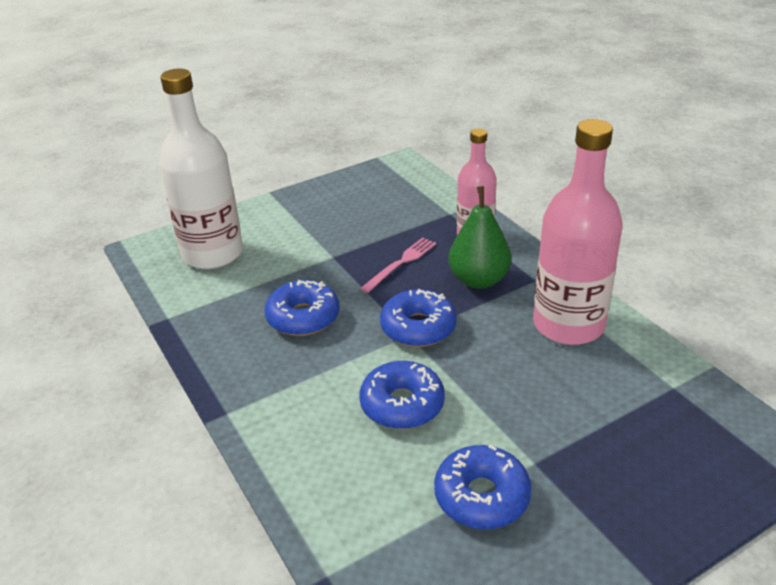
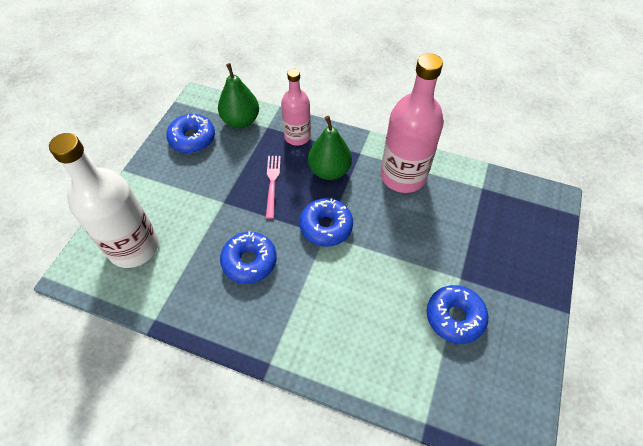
camera: 40 degrees left, 20 degrees up
blue donut [359,361,445,429] -> blue donut moved to [166,114,215,153]
none -> green pear [218,63,259,128]

